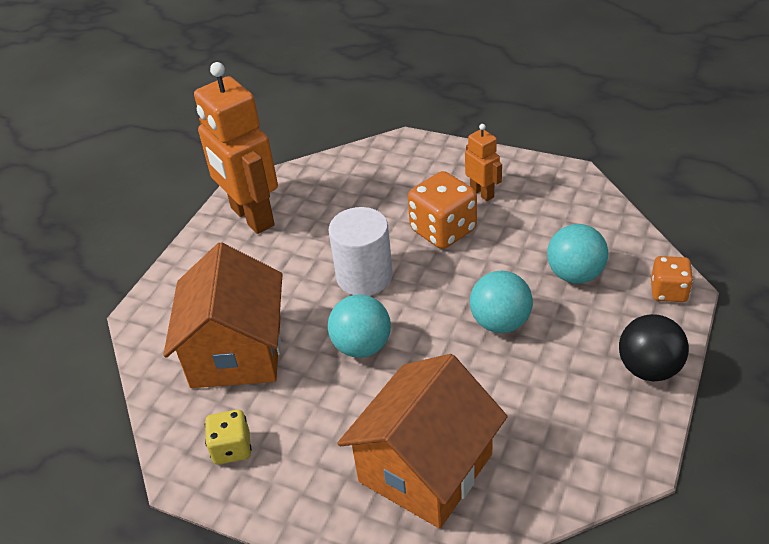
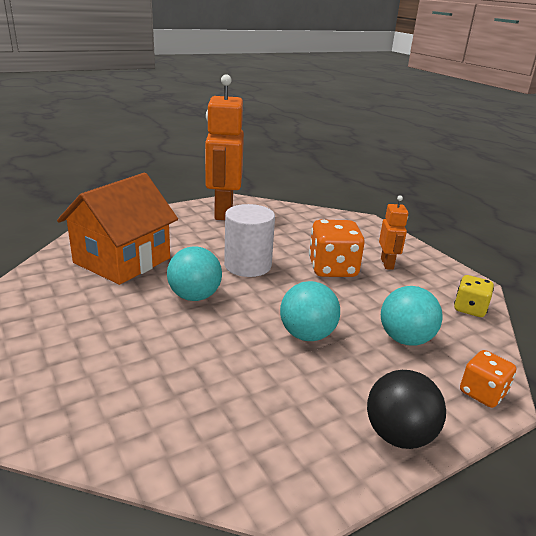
camera: 30 degrees right, 15 degrees down
yellow dice [205,410,252,465] -> yellow dice moved to [454,275,494,317]
orange house [337,354,508,529] -> none

